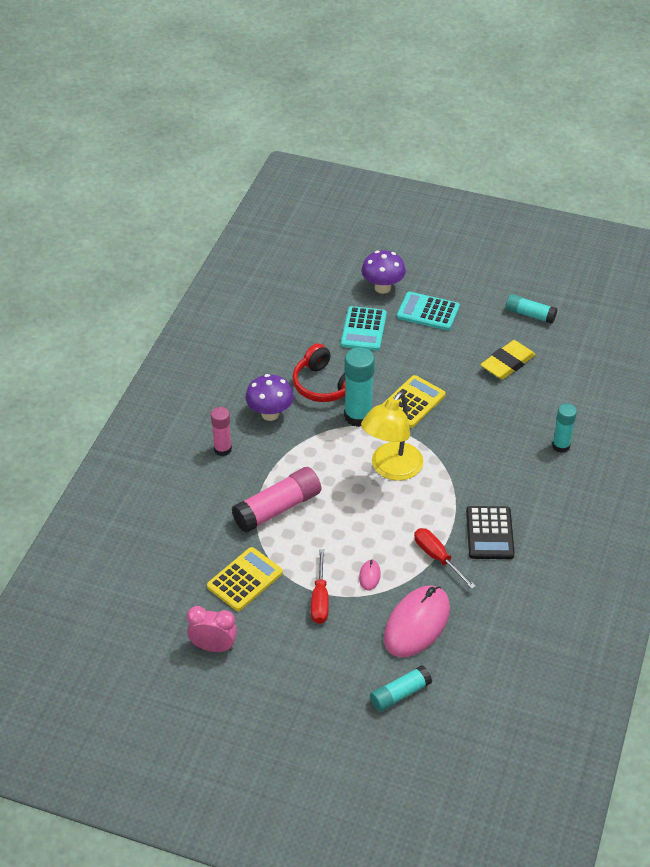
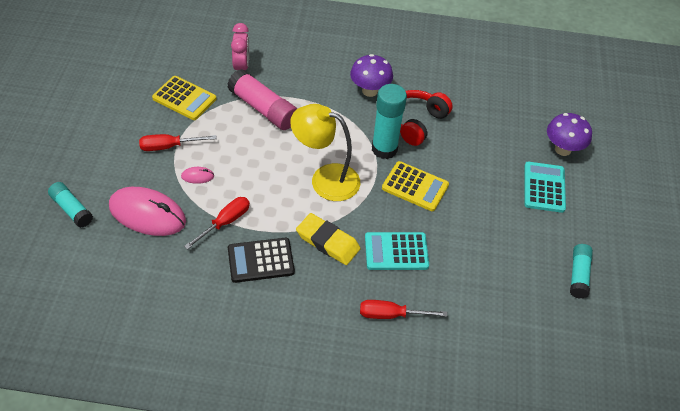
camera: 75 degrees right, 5 degrees up
pink clock [187,606,237,652] -> pink clock moved to [231,23,249,70]
pink glue stick [211,407,232,456] -> none
turquoise calculator [341,306,387,351] -> turquoise calculator moved to [365,232,429,270]
yellow eraser [481,340,536,380] -> yellow eraser moved to [296,213,361,265]
turquoise glue stick [552,403,577,453] -> red screwdriver [360,300,447,319]

